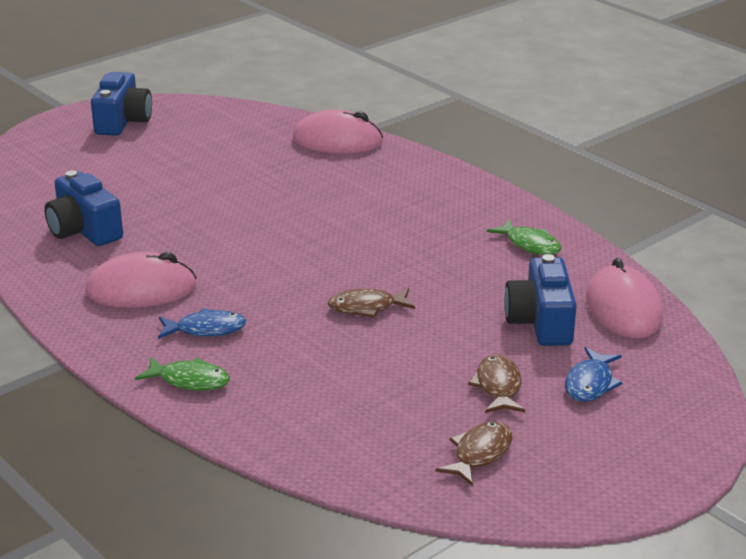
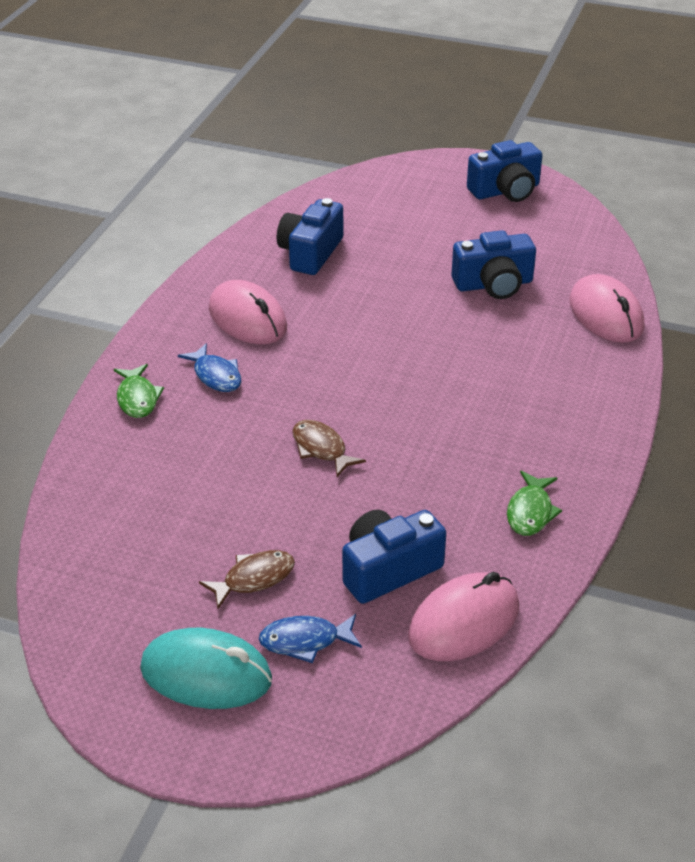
camera: 60 degrees right, 10 degrees up
brown fish [435,422,512,486] -> none
none -> turquoise mouse [140,628,272,709]
none -> blue camera [451,230,536,299]

